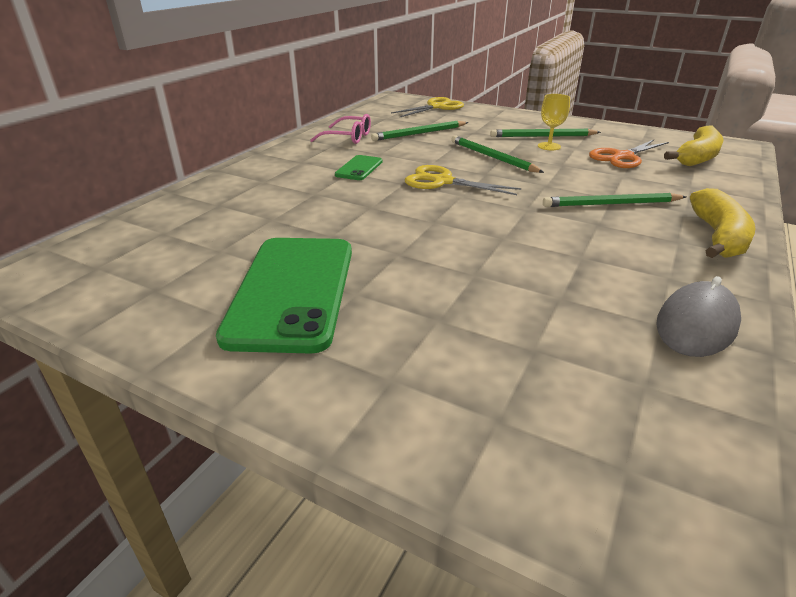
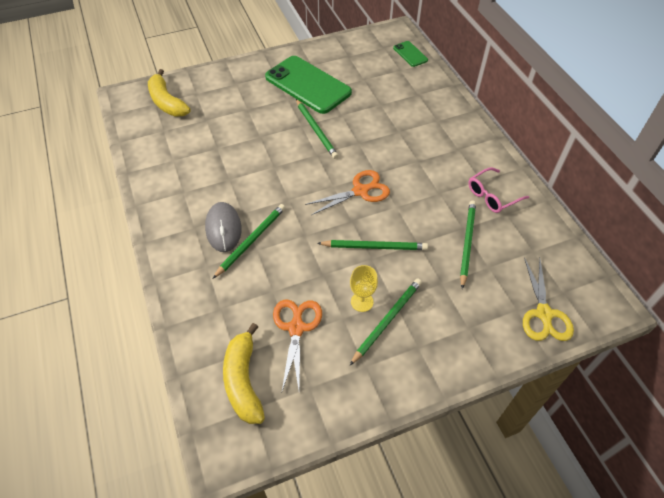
camera: 130 degrees right, 20 degrees up
green phone [335,155,382,180] -> green phone moved to [393,41,428,67]
yellow scissors [405,165,521,195] -> orange scissors [305,170,390,215]
grey mouse [656,276,741,357] -> grey mouse moved to [205,202,242,252]
yellow banana [690,188,756,258] -> yellow banana moved to [148,69,191,116]
none -> green pencil [296,99,338,159]

